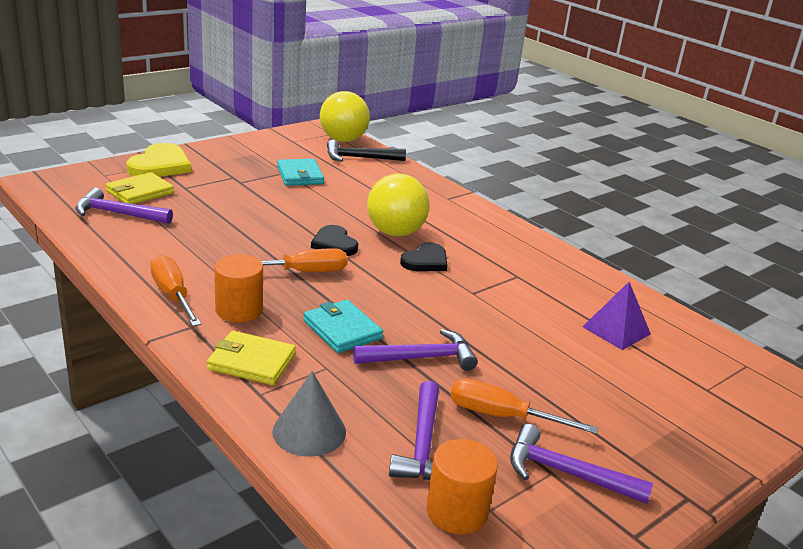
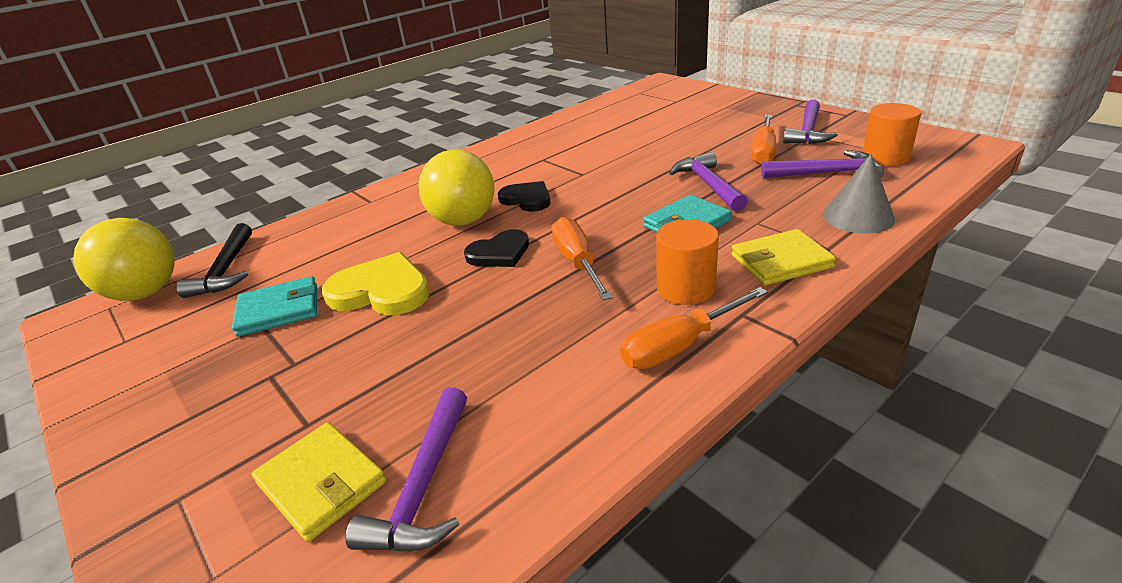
camera: 85 degrees left, 5 degrees up
yellow heart [126,143,191,177] -> yellow heart moved to [322,252,430,315]
yellow wallet [207,331,296,385] -> yellow wallet turned 60 degrees clockwise [731,229,836,286]
purple pyramid [582,282,651,350] -> none

